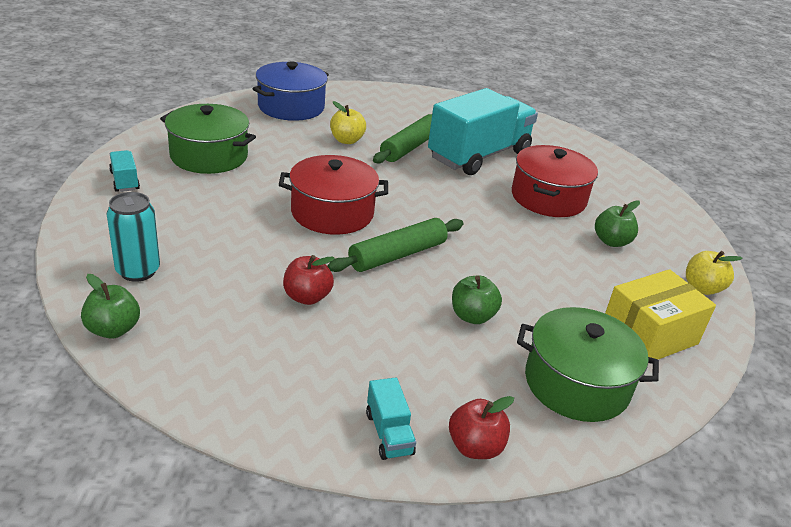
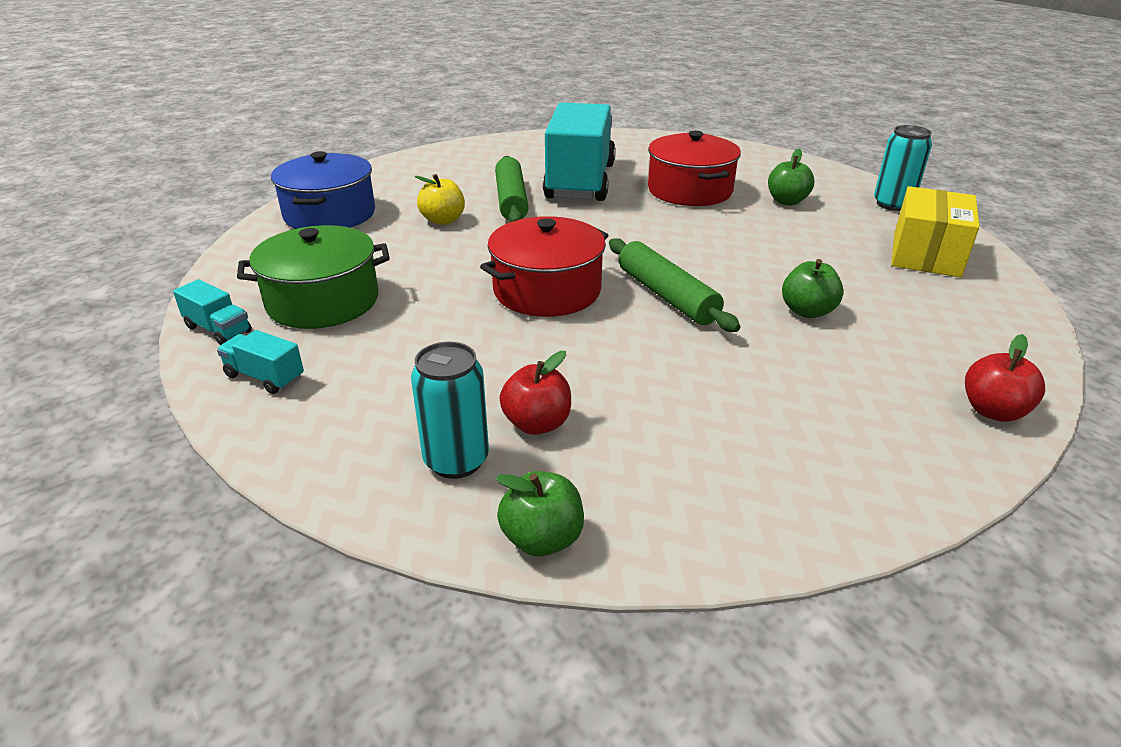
camera: 35 degrees left, 0 degrees up
red apple [283,255,335,305] -> red apple moved to [500,351,571,435]
green rolling pin [327,218,464,272] -> green rolling pin turned 45 degrees counterclockwise [609,238,740,332]
turquoise truck [366,377,416,460] -> turquoise truck moved to [173,279,252,345]
green pot [517,307,659,422] -> none
yellow apple [686,251,743,295] -> turquoise can [874,125,932,211]

